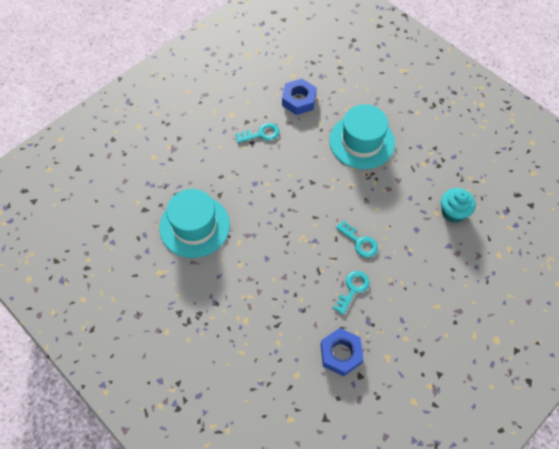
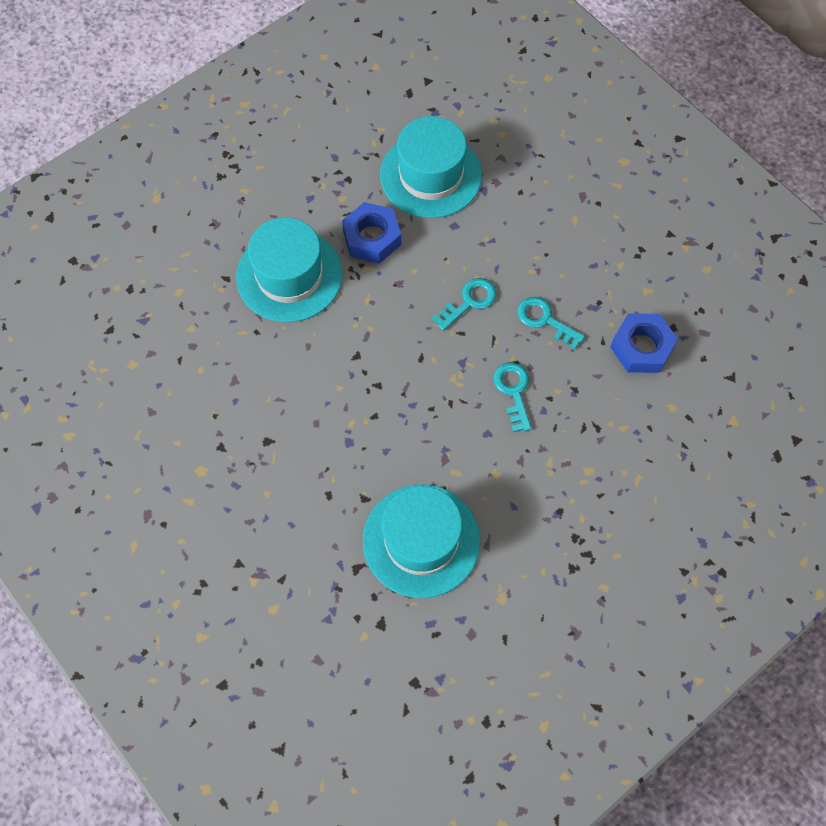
camera: 85 degrees left, 5 degrees up
turquoise key [236,123,280,143] -> turquoise key moved to [493,362,531,432]
blue nut [282,79,317,115] -> blue nut moved to [342,202,401,264]
turquoise cupcake [441,188,475,223] -> turquoise hat [380,116,482,218]

